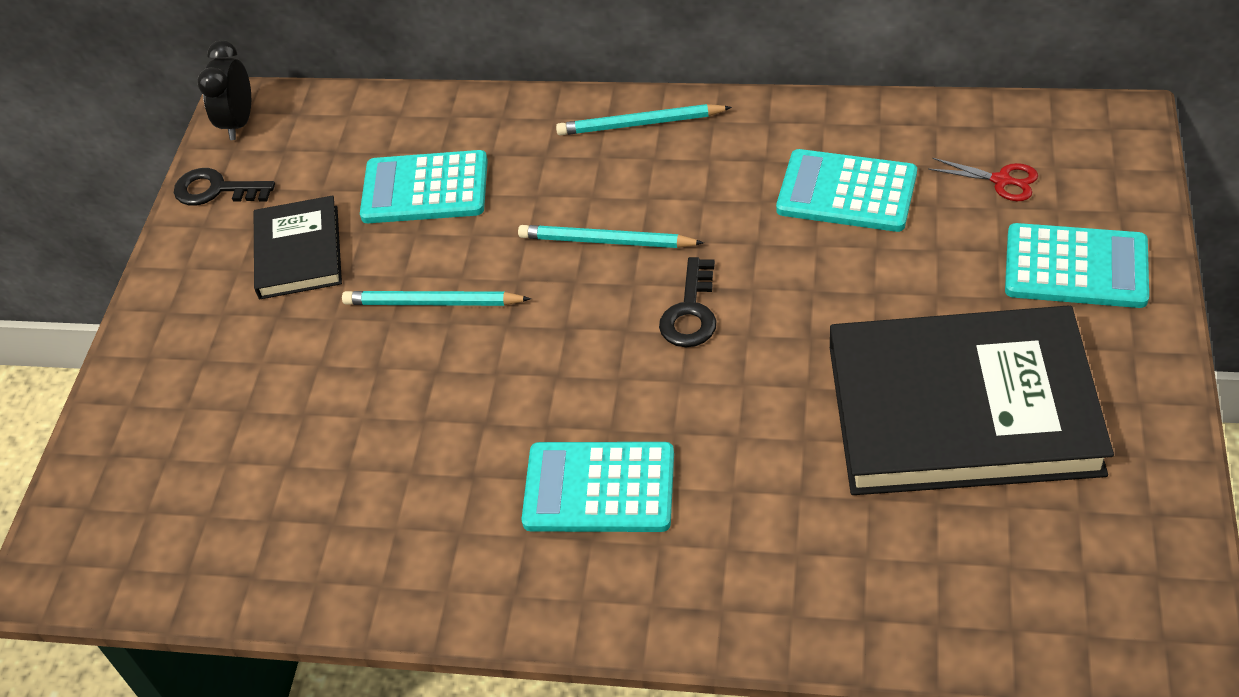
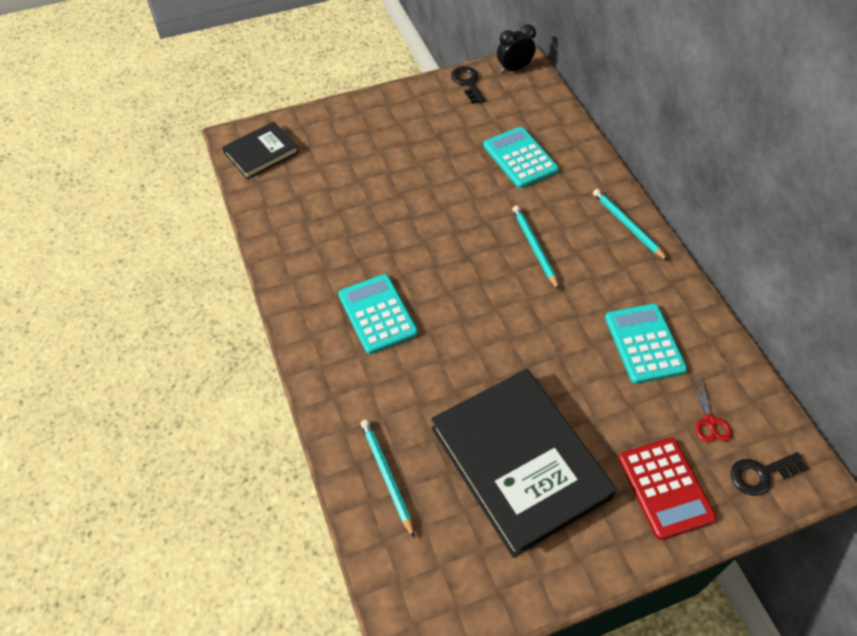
camera: 55 degrees right, 5 degrees up
black book [254,195,342,299] -> black book moved to [222,122,299,179]
turquoise pencil [342,291,531,306] -> turquoise pencil moved to [361,419,415,539]
black key [659,257,716,347] -> black key moved to [731,452,808,496]
turquoise calculator [1005,223,1149,308] -> red calculator [619,438,716,540]

